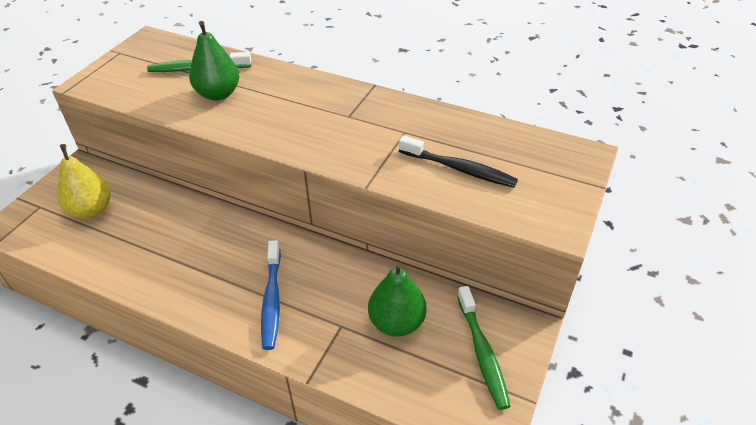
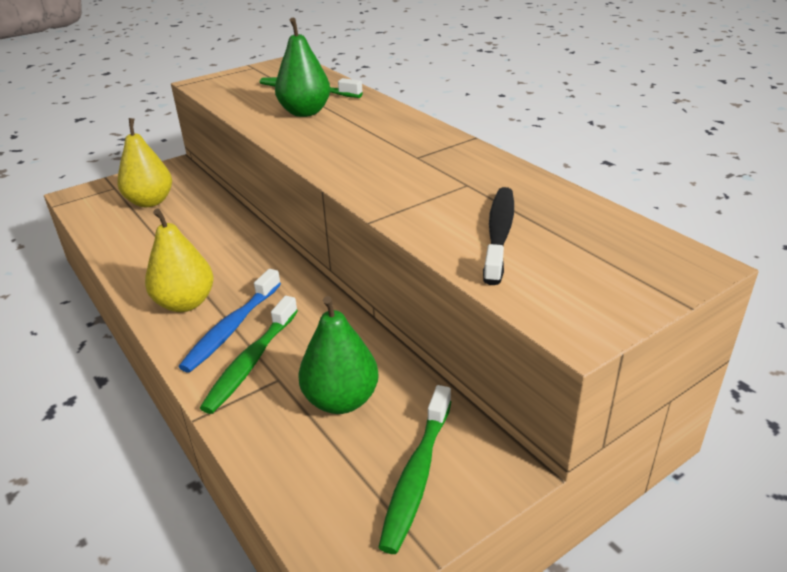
camera: 30 degrees right, 10 degrees down
black toothbrush [399,135,518,188] -> black toothbrush turned 135 degrees counterclockwise [483,187,514,285]
none -> yellow pear [145,208,214,312]
none -> green toothbrush [200,296,298,414]

